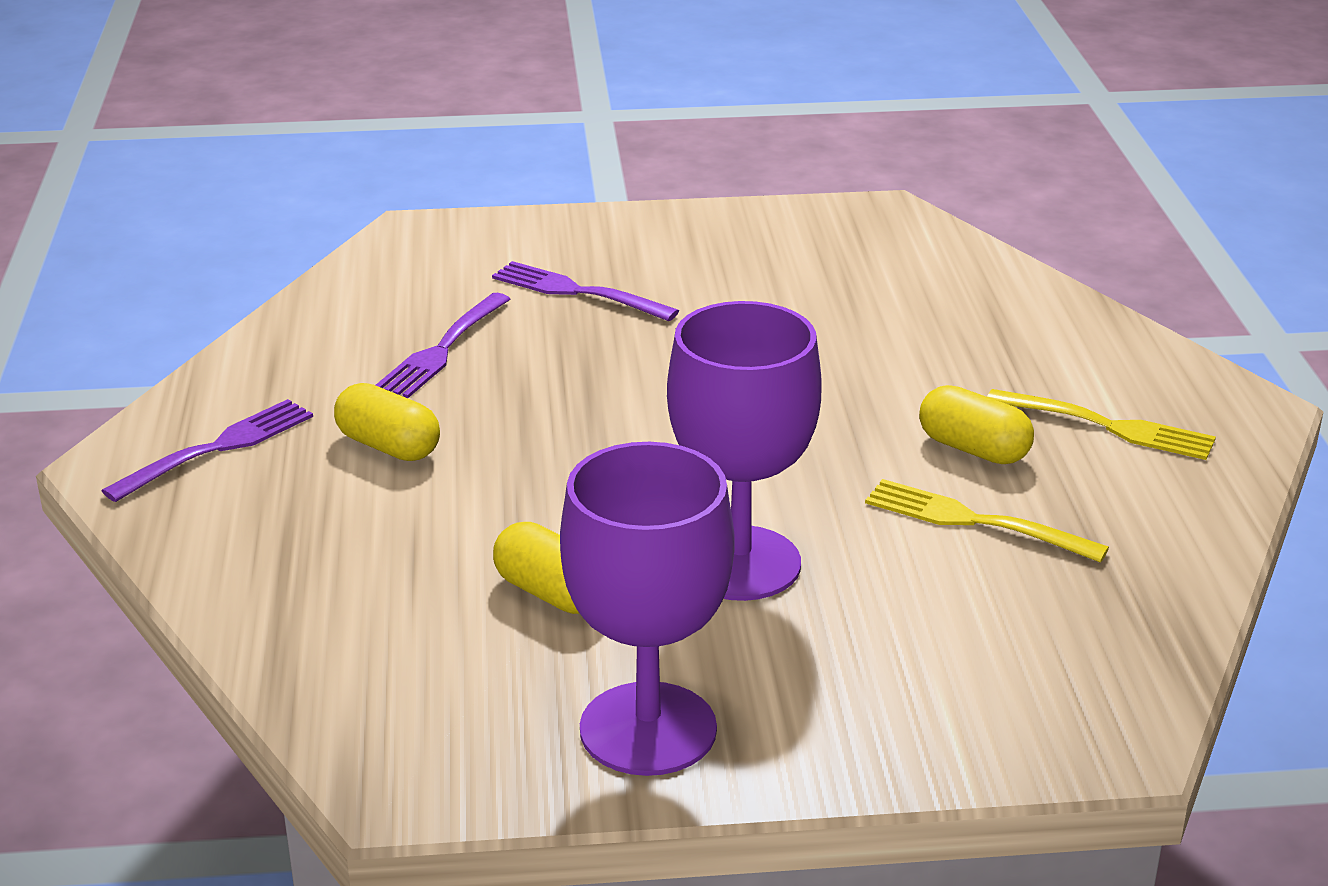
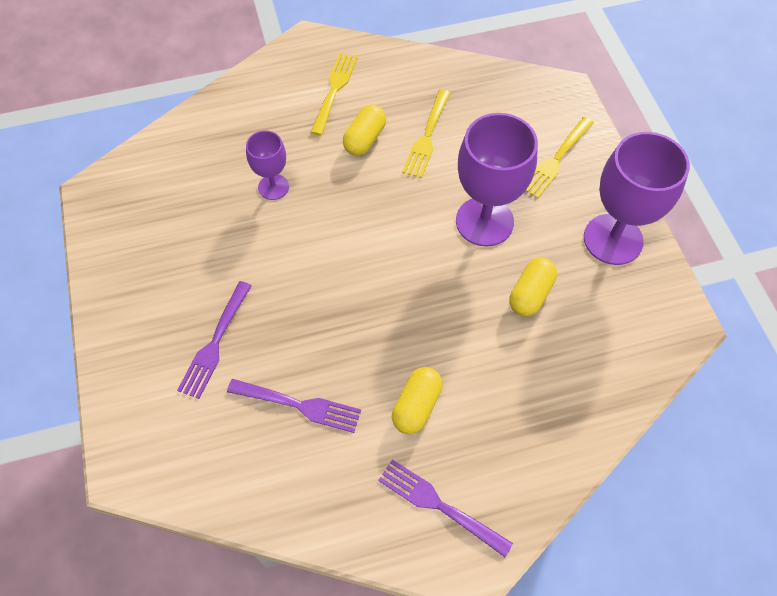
camera: 100 degrees left, 30 degrees up
none -> purple goblet [246,131,289,200]
none -> yellow fork [526,117,594,198]

